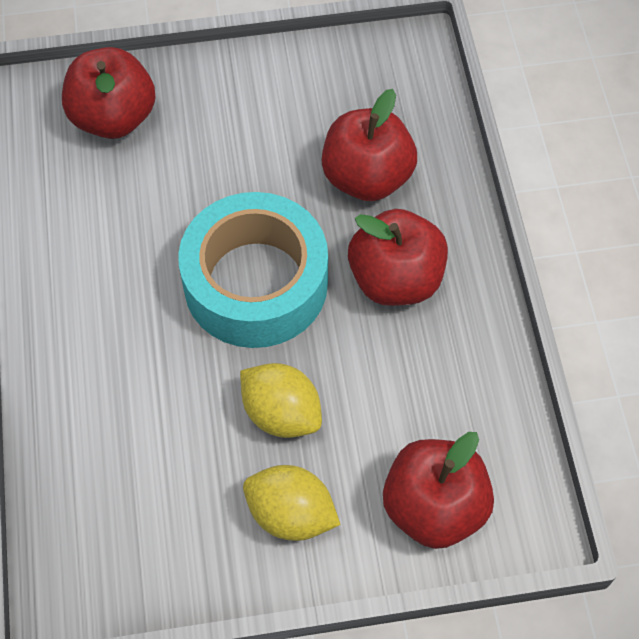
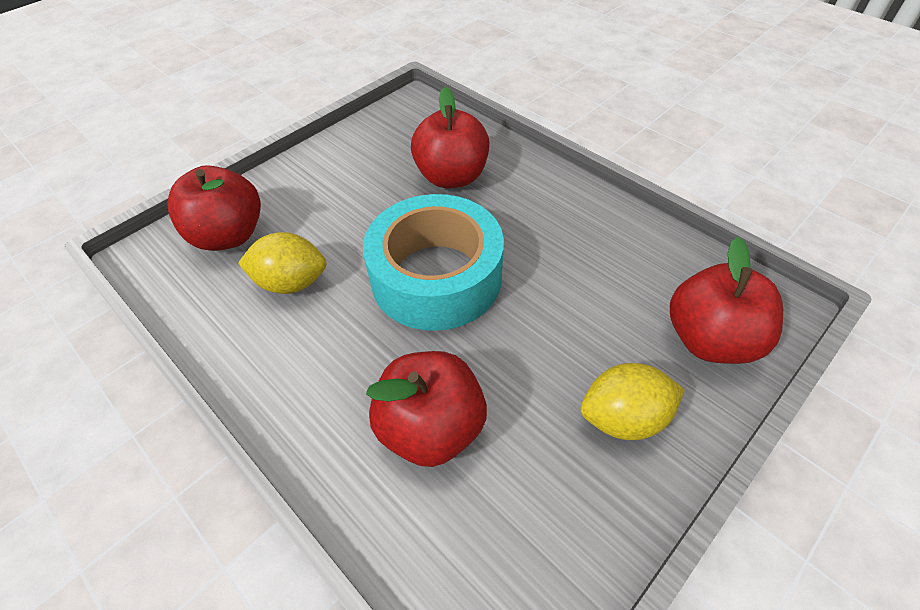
camera: 35 degrees left, 10 degrees down
yellow lemon [240,363,322,438] -> yellow lemon moved to [238,232,326,294]
red apple [348,209,448,306] -> red apple moved to [366,351,487,467]

